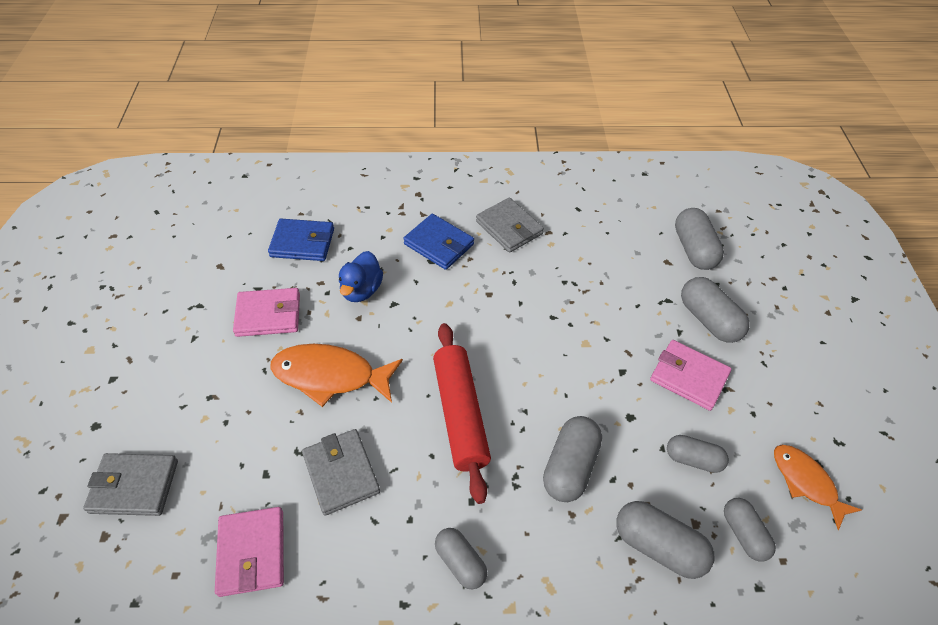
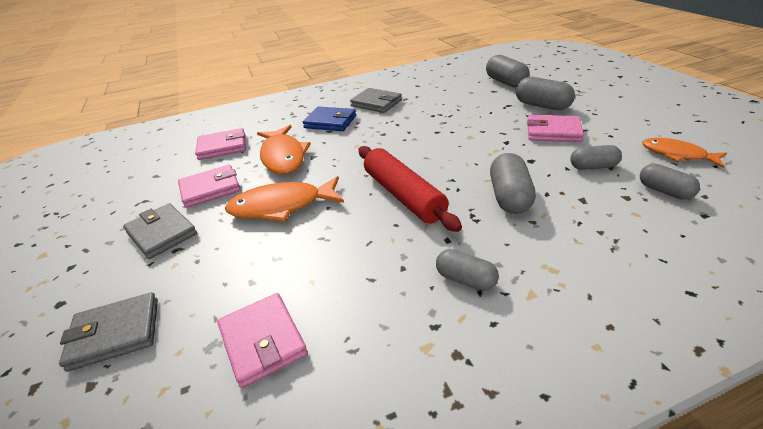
camera: 15 degrees left, 15 degrees down
blue wallet [268,219,334,261] -> pink wallet [195,128,246,160]
grey wallet [302,429,380,516] -> grey wallet moved to [123,203,197,259]
blue duck [339,251,383,302] -> orange fish [257,125,311,174]
grey capsule [616,501,714,579] -> none

